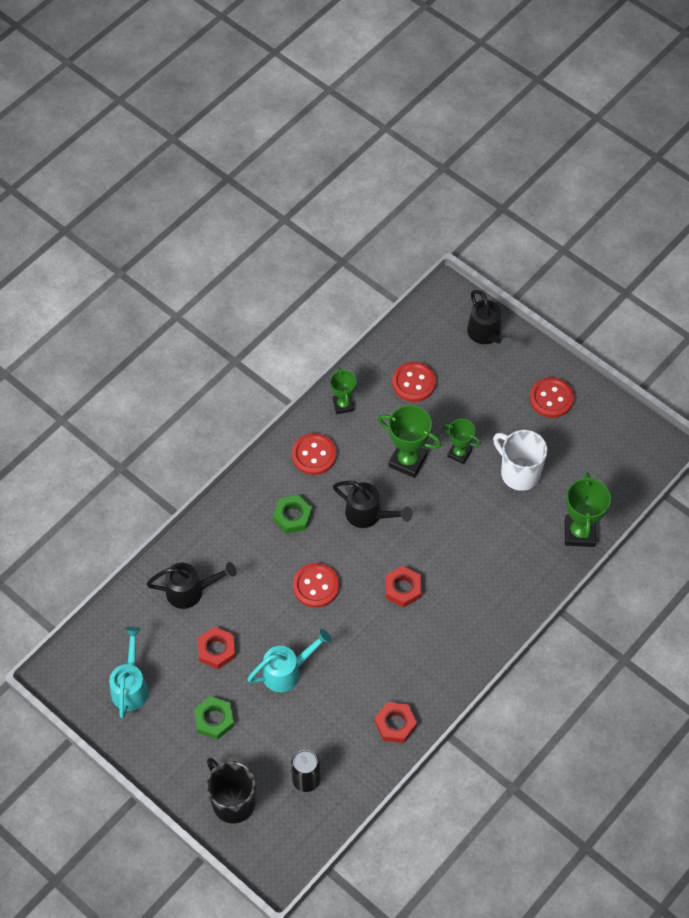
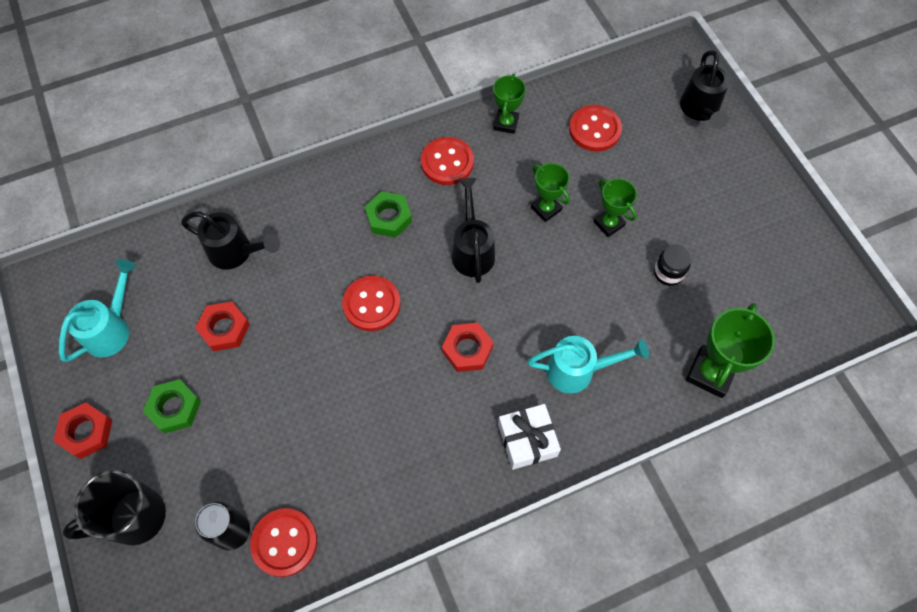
camera: 25 degrees right, 5 degrees up
black mug [206,758,256,824] -> black mug turned 105 degrees counterclockwise [63,470,166,545]
turquoise watering can [247,629,332,692] -> turquoise watering can moved to [528,336,649,393]
black watering can [333,481,413,528] -> black watering can turned 150 degrees counterclockwise [452,178,495,283]
red nut [375,702,417,743] -> red nut moved to [54,403,112,459]
green trophy [378,405,442,478] -> green trophy [531,163,570,222], size x0.63
white mug [493,430,548,491] -> black jar [654,245,691,286]
red button [530,377,574,418] -> red button moved to [250,508,317,577]
none -> white gift [498,404,561,470]

